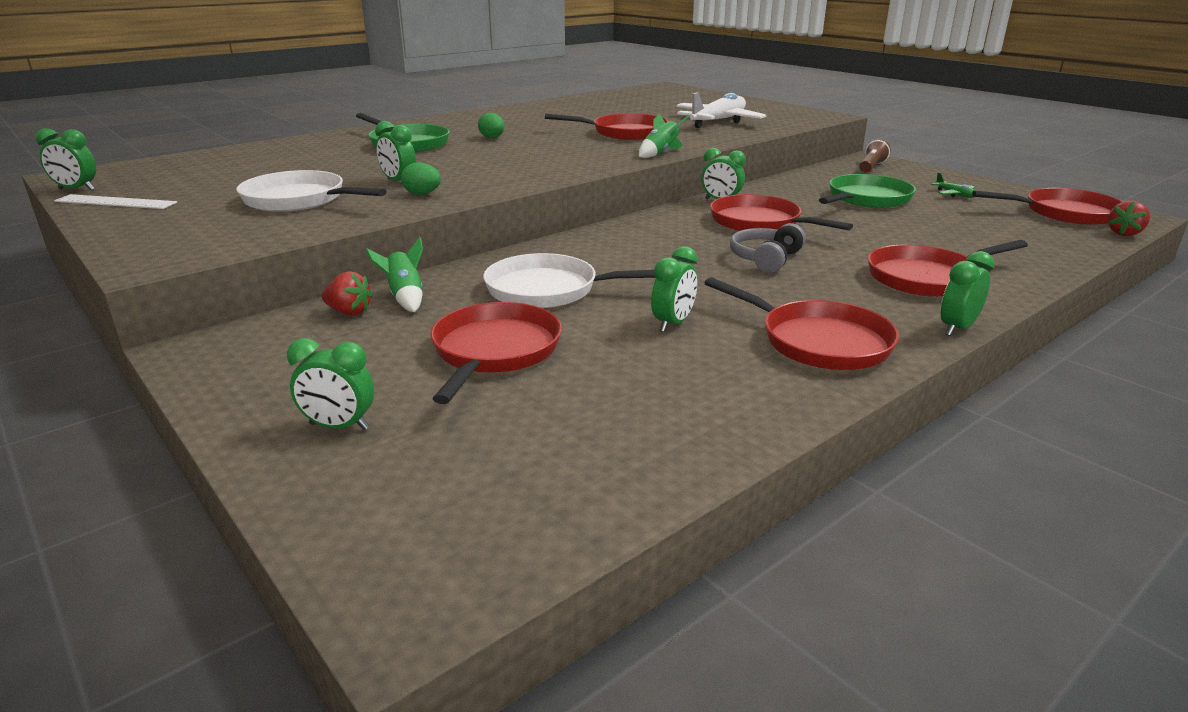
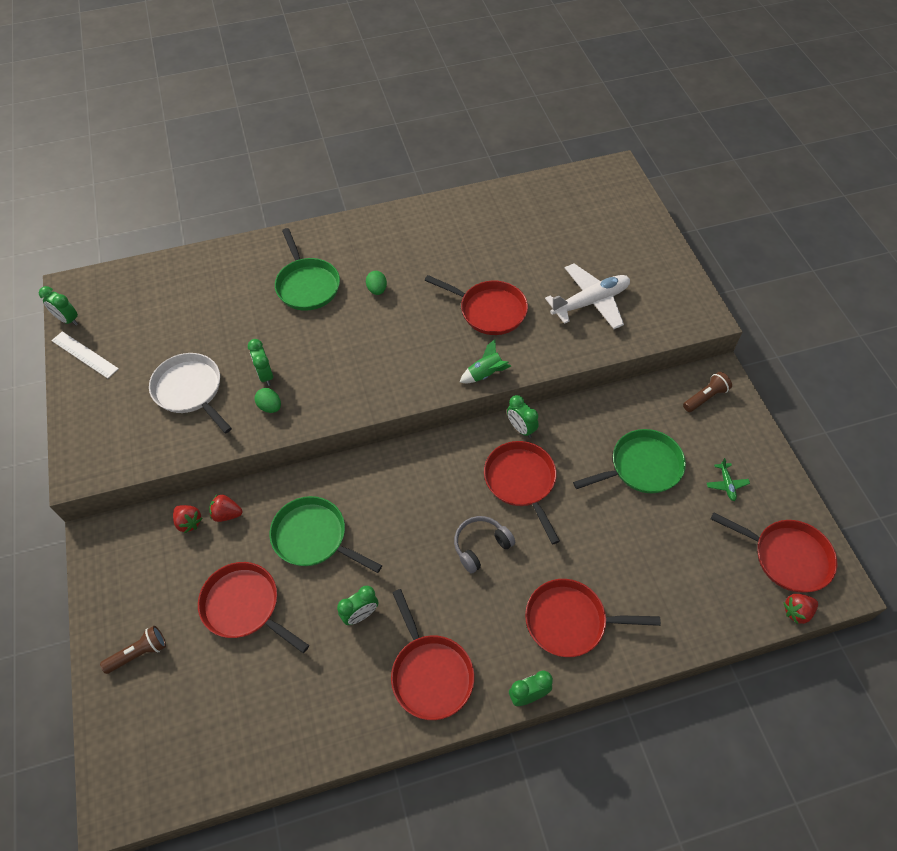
camera: 25 degrees right, 30 degrees up
green clock [287,338,374,430] -> brown flashlight [100,626,166,674]
green rocket [366,237,423,312] -> red strawberry [209,494,242,522]
red pan [430,302,562,404] -> red pan turned 90 degrees counterclockwise [198,562,309,653]
white pan [483,253,656,308] -> green pan [269,496,382,573]

